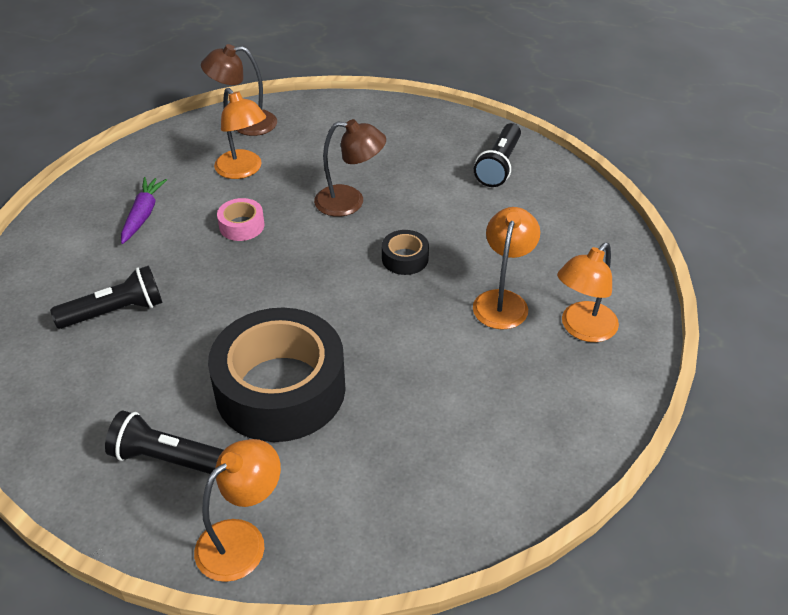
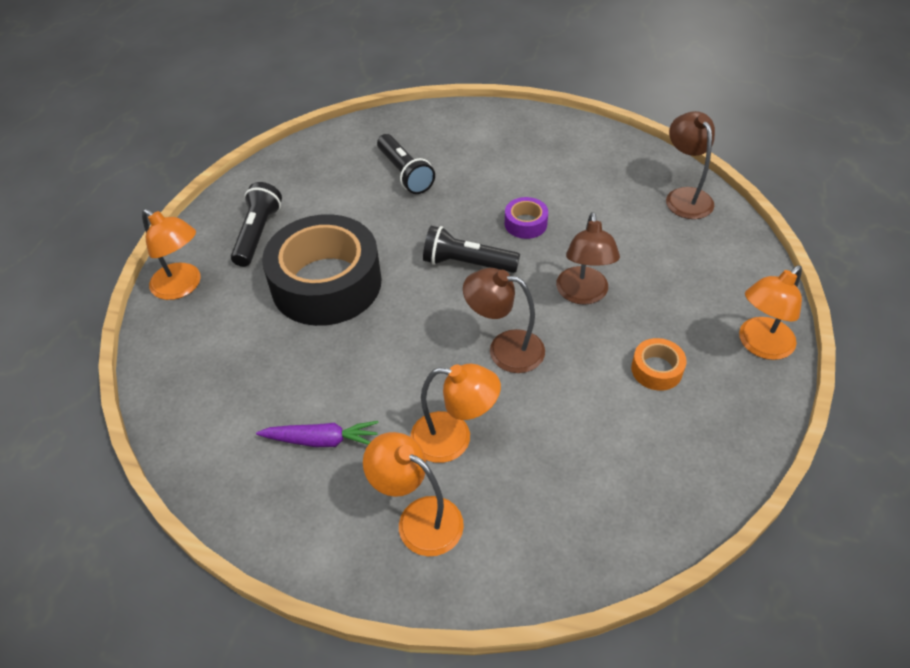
camera: 85 degrees right, 5 degrees up
purple carrot [121,177,167,244] -> purple carrot moved to [256,421,379,447]
orange lamp [214,88,266,179] -> orange lamp moved to [739,265,802,360]
pink tape [217,198,265,241] -> purple tape [505,197,548,239]
black tape [382,230,429,275] -> brown lamp [463,268,545,373]
black flashlight [474,123,521,187] -> black flashlight moved to [423,226,520,273]
none -> orange tape [631,338,687,391]

